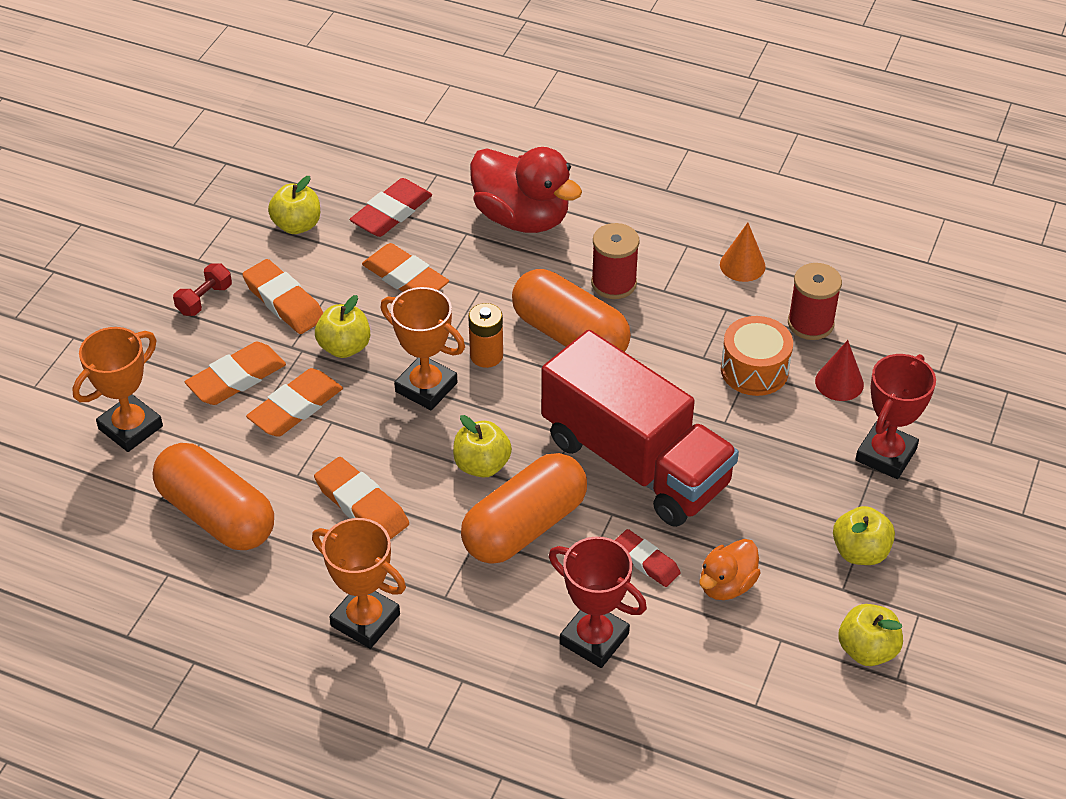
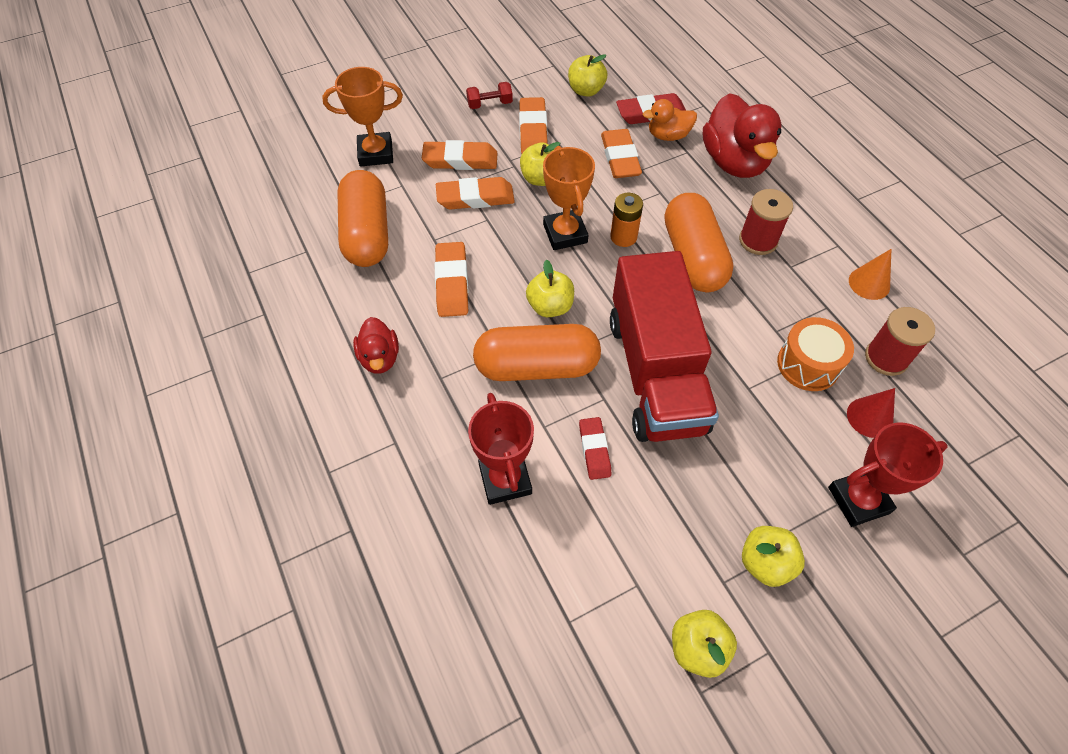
camera: 40 degrees right, 10 degrees up
orange trophy [312,518,406,649] -> red duck [353,317,399,374]
orange duck [699,539,761,600] -> orange duck moved to [643,99,697,141]

